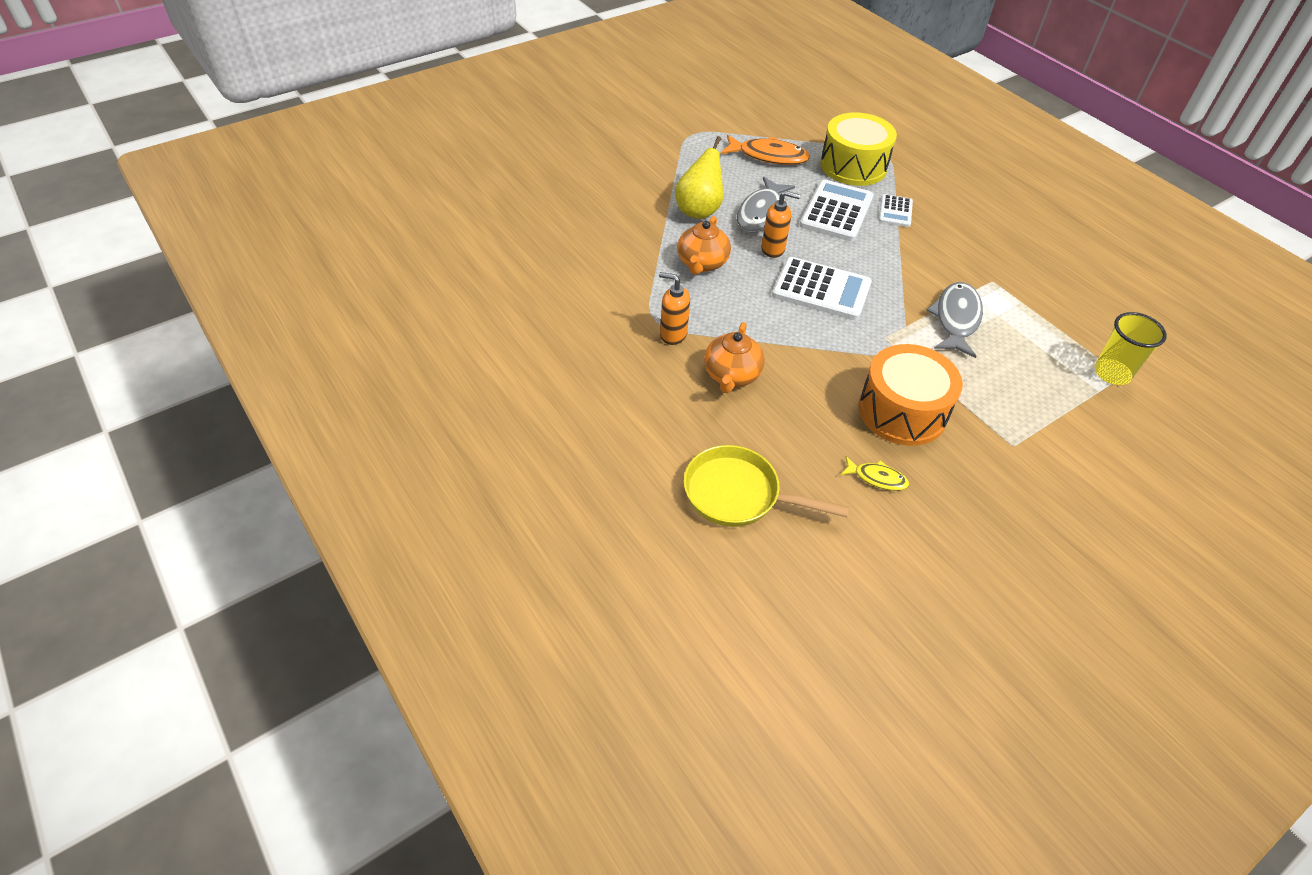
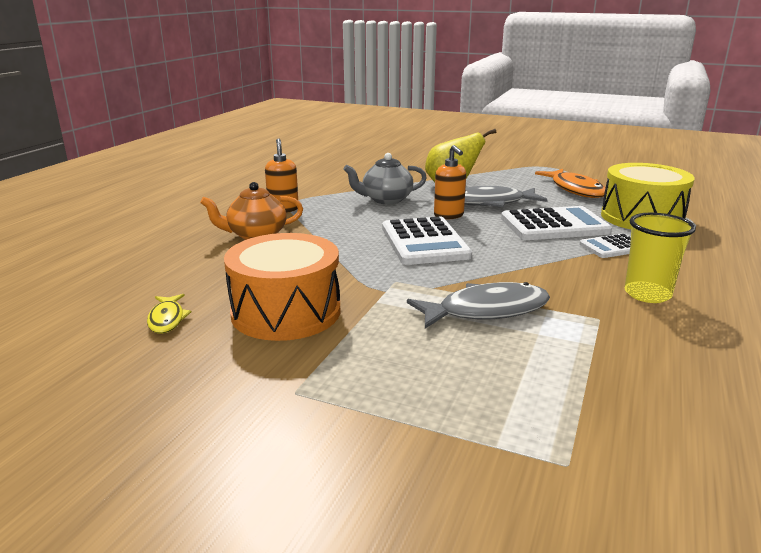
camera: 60 degrees right, 25 degrees down
orange teapot [677,216,731,275] -> grey teapot [343,153,427,204]
yellow pan [684,445,850,527] -> none
yellow cup [1094,312,1167,385] -> yellow cup moved to [624,213,696,303]

